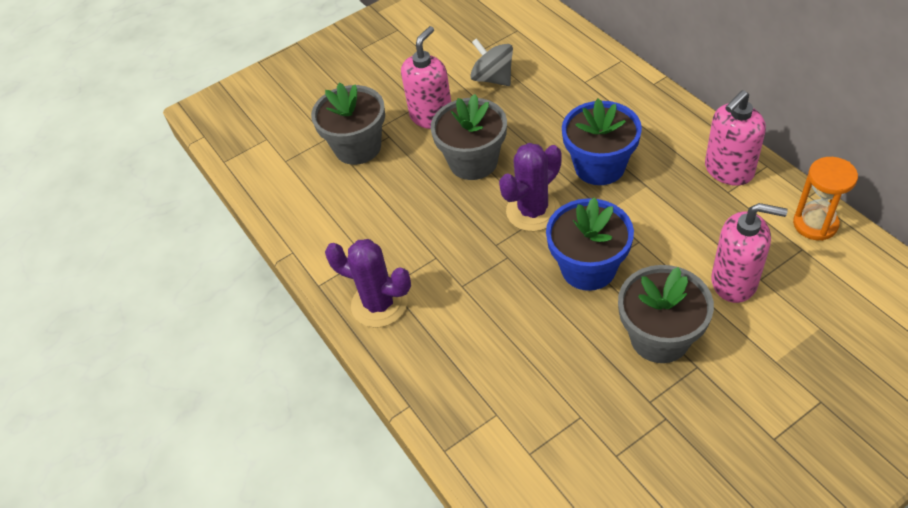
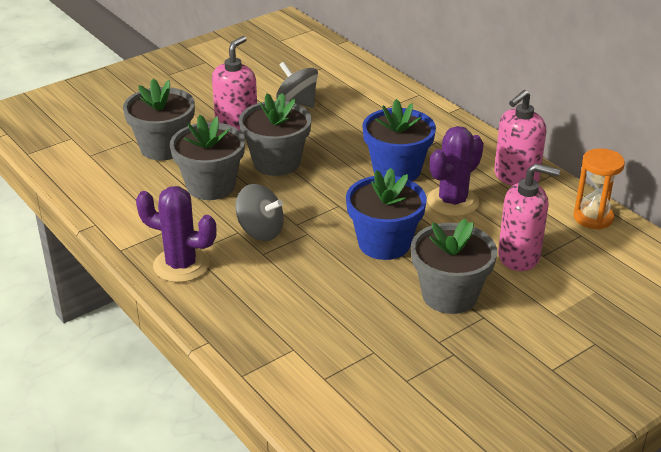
camera: 10 degrees left, 15 degrees down
purple cactus [499,143,562,231] -> purple cactus moved to [427,126,484,217]
none -> grey flower pot [170,115,245,200]
none -> grey spinning top [235,184,284,241]

